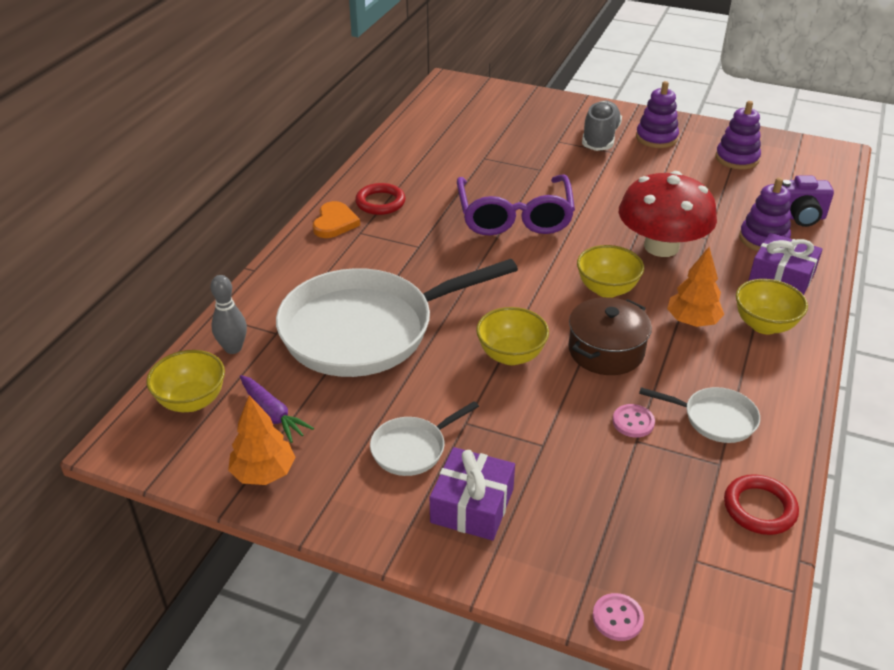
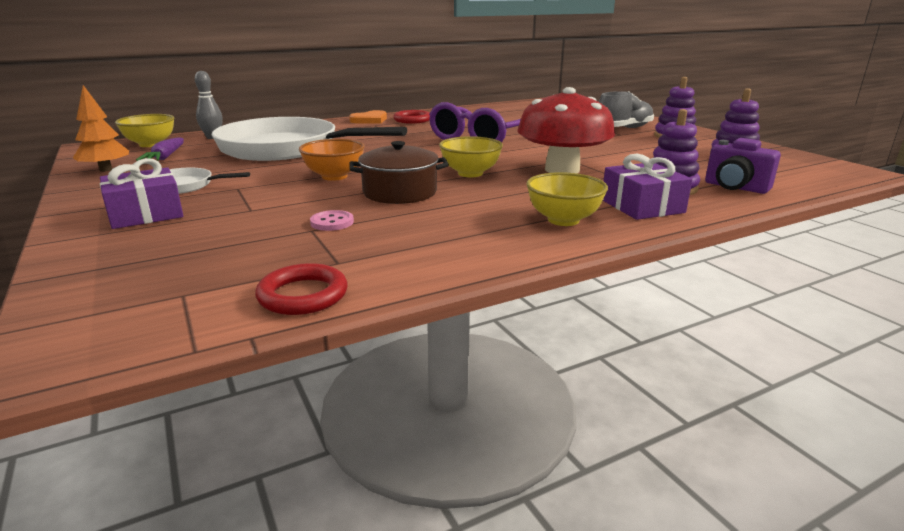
camera: 40 degrees right, 15 degrees down
yellow bowl [476,307,549,365] -> orange bowl [299,139,365,181]
pink button [592,593,644,641] -> none
white pan [639,387,760,443] -> none
orange tree [667,247,724,327] -> none

